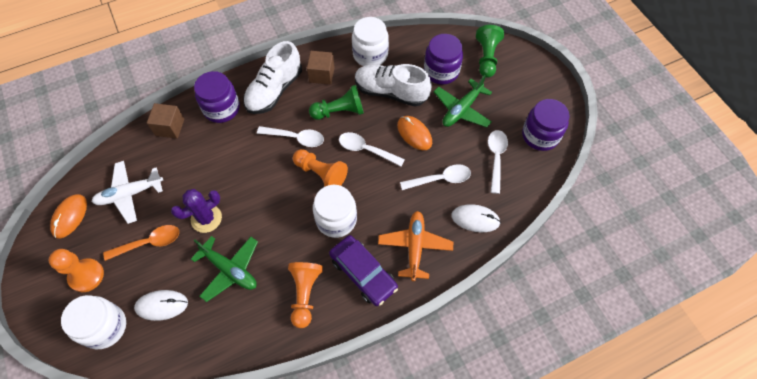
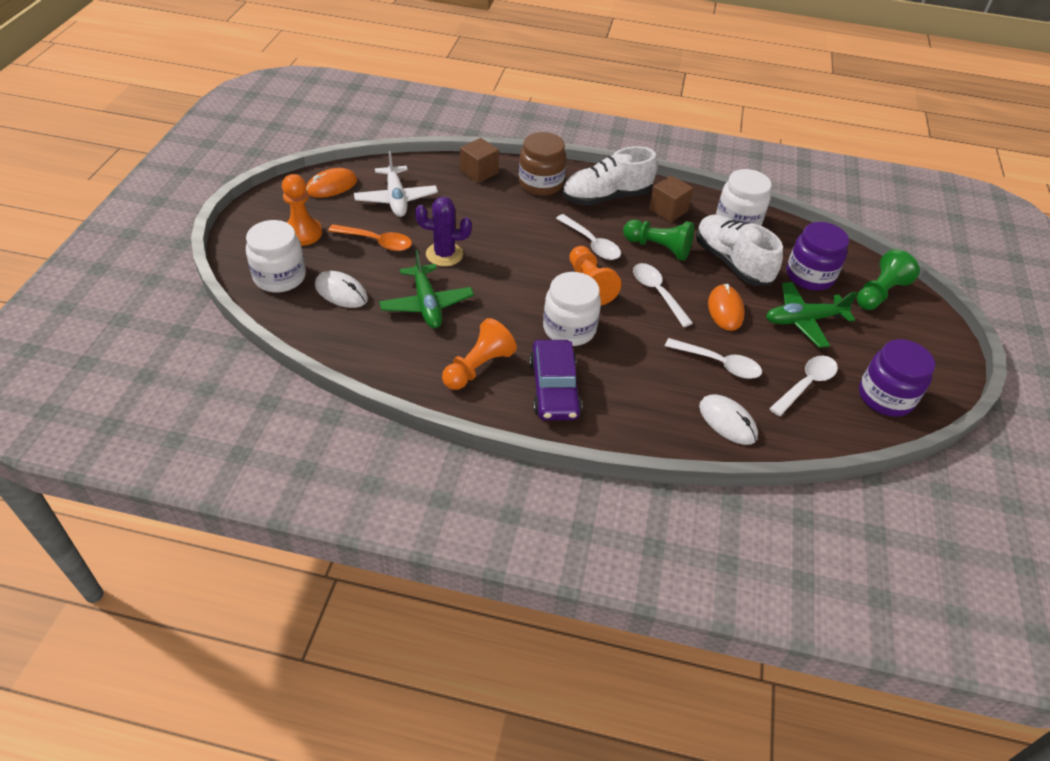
camera: 35 degrees right, 15 degrees down
white plane [92,161,163,224] -> white plane turned 120 degrees counterclockwise [354,151,438,217]
purple jar [194,71,240,123] -> brown jar [519,132,566,196]
orange plane [378,211,453,281] -> none

